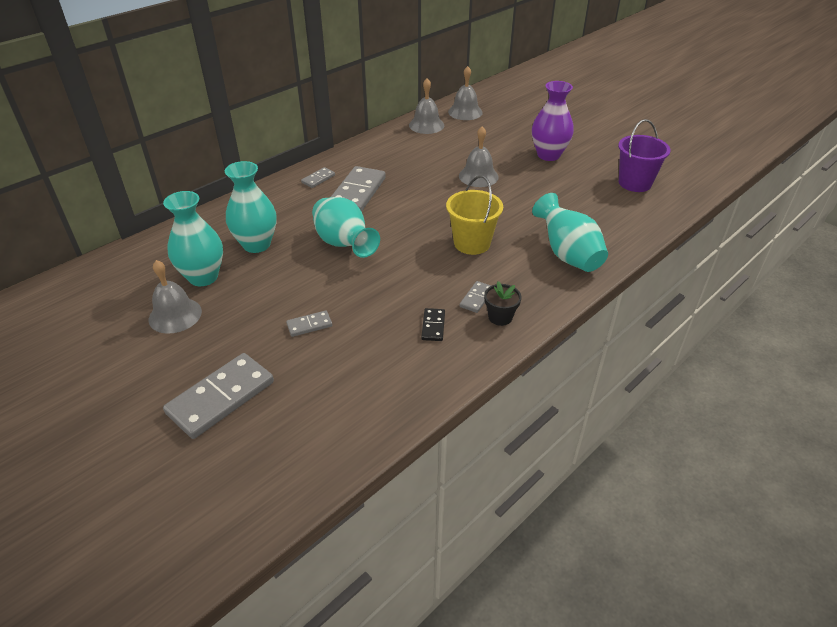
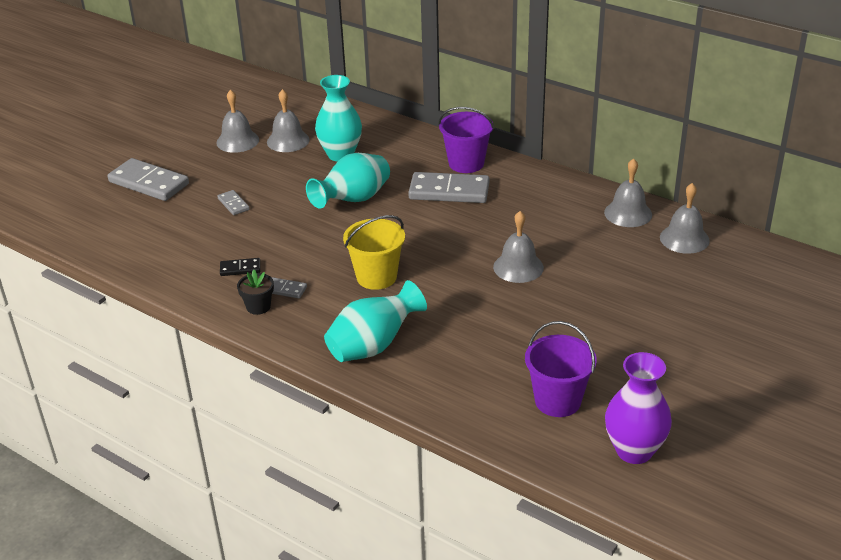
camera: 80 degrees right, 5 degrees down
turquoise vase [163,191,223,286] -> grey bell [267,89,310,152]
grey domino [301,167,335,188] -> purple bucket [439,107,494,173]
purple vase [532,81,574,161] -> purple vase moved to [605,352,672,464]

